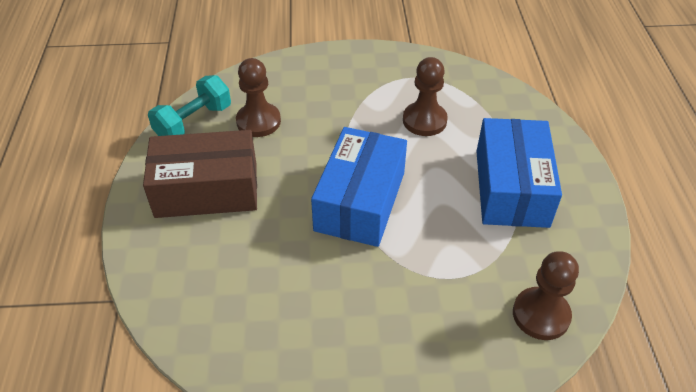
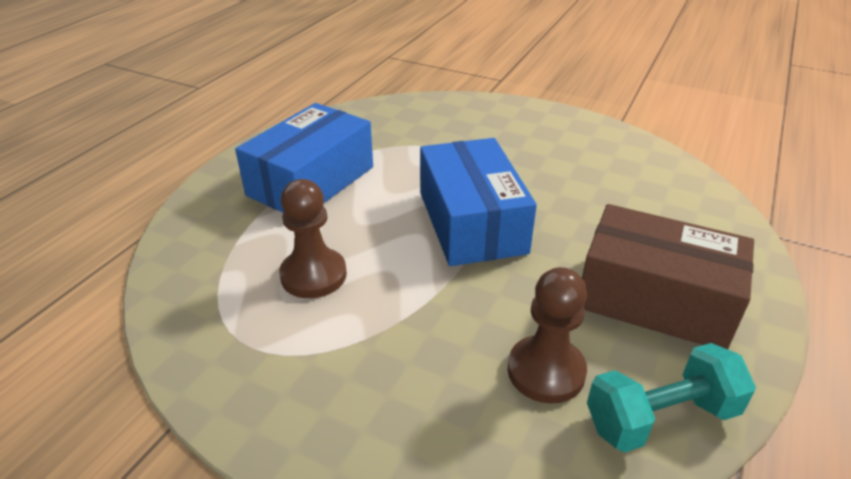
camera: 150 degrees left, 10 degrees down
blue box [311,127,407,247] -> blue box turned 60 degrees counterclockwise [420,138,537,266]
brown pawn [513,251,579,340] -> none

